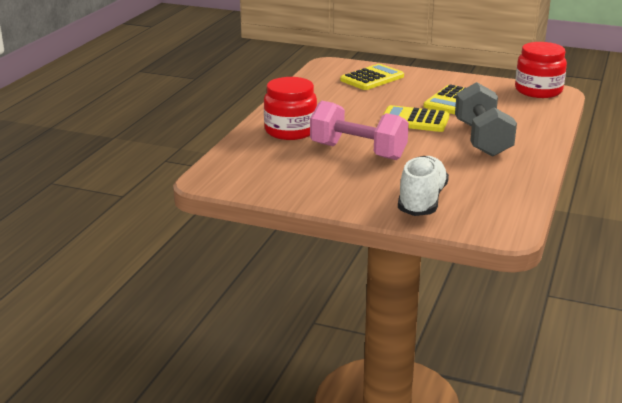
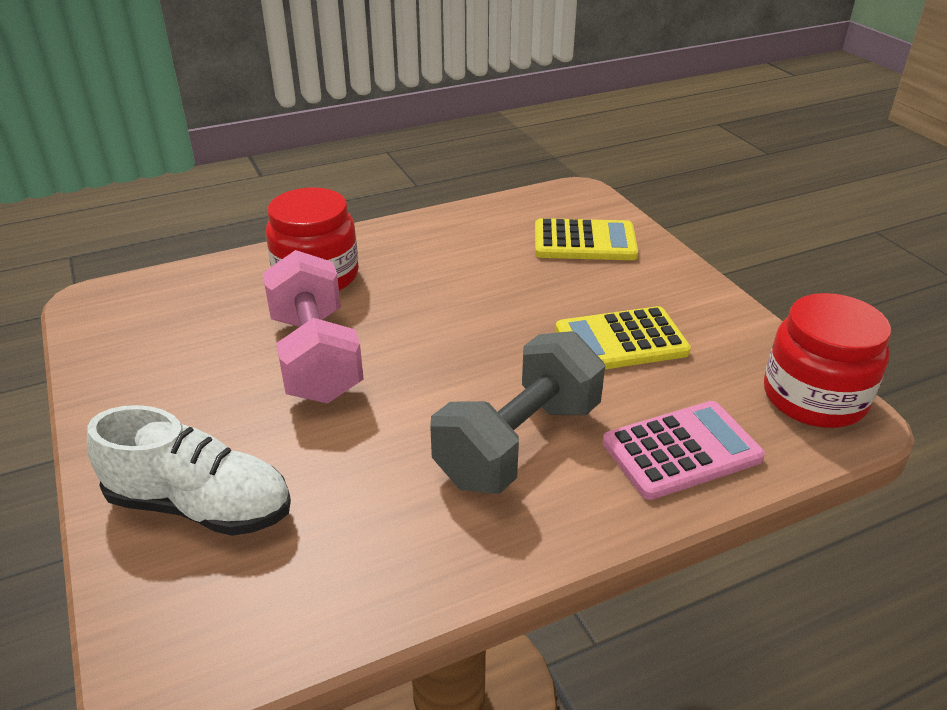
camera: 45 degrees right, 10 degrees up
yellow calculator [382,105,449,132] -> none
white shoe [398,156,449,216] -> white shoe turned 45 degrees clockwise [87,405,291,536]
none -> pink calculator [602,401,765,500]

